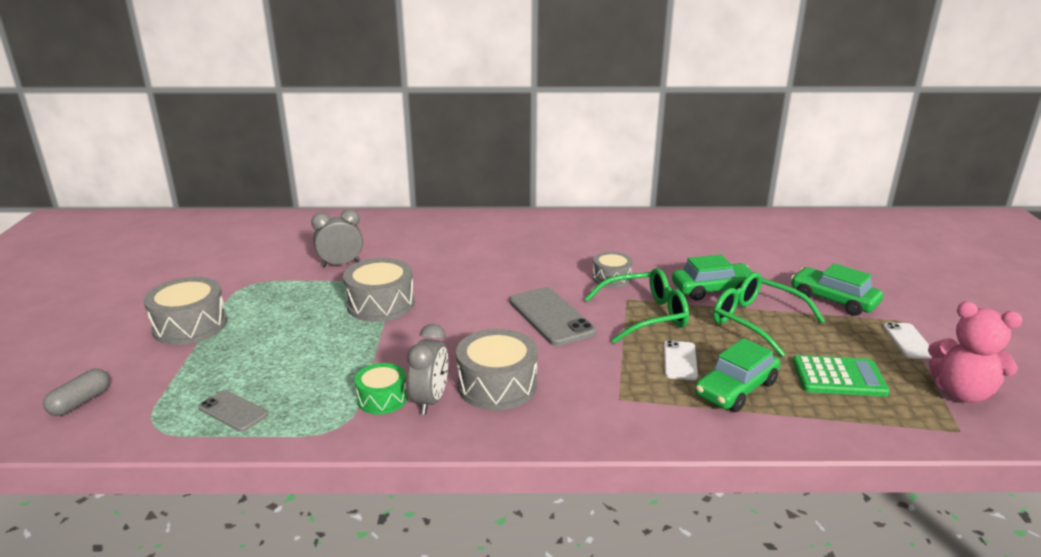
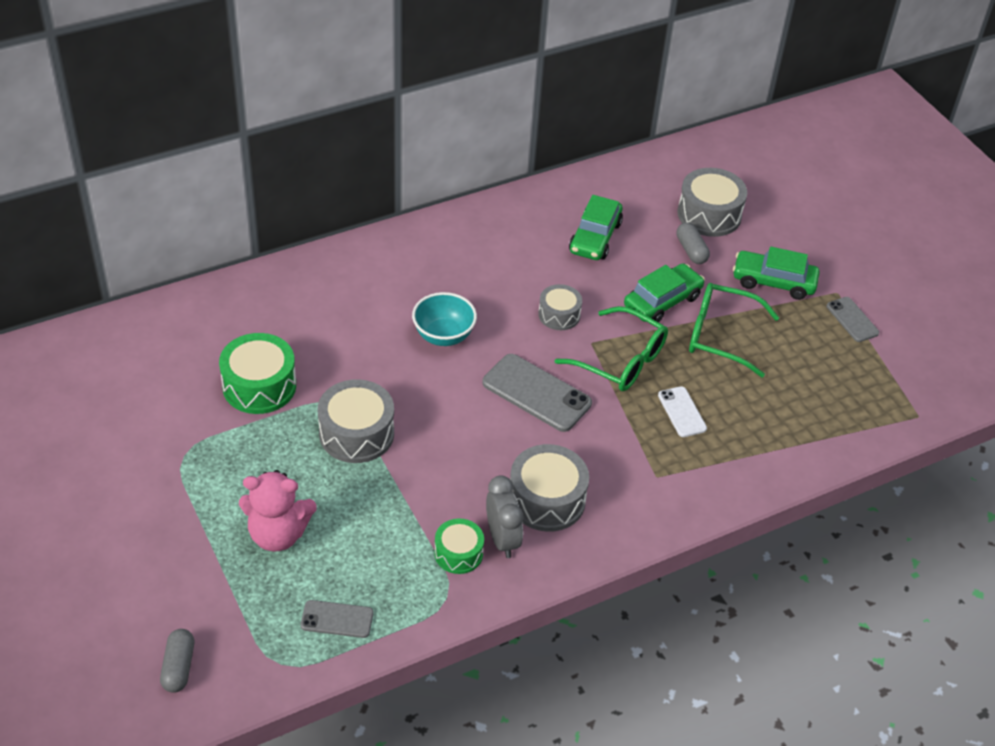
camera: 30 degrees left, 20 degrees up
grey drum [143,277,227,345] -> grey drum moved to [678,168,747,237]
grey clock [311,209,363,267] -> green drum [219,333,296,414]
green glasses [584,268,689,343] -> green glasses turned 75 degrees clockwise [555,306,668,391]
green car [695,338,780,412] -> green car moved to [569,195,623,260]
green calculator [793,355,890,397] -> none
white phone [883,323,932,359] -> grey phone [827,297,879,342]
pink teddy bear [928,302,1022,403] -> pink teddy bear moved to [239,470,317,552]
none -> turquoise bowl [412,292,477,346]
none -> grey capsule [676,222,710,264]

